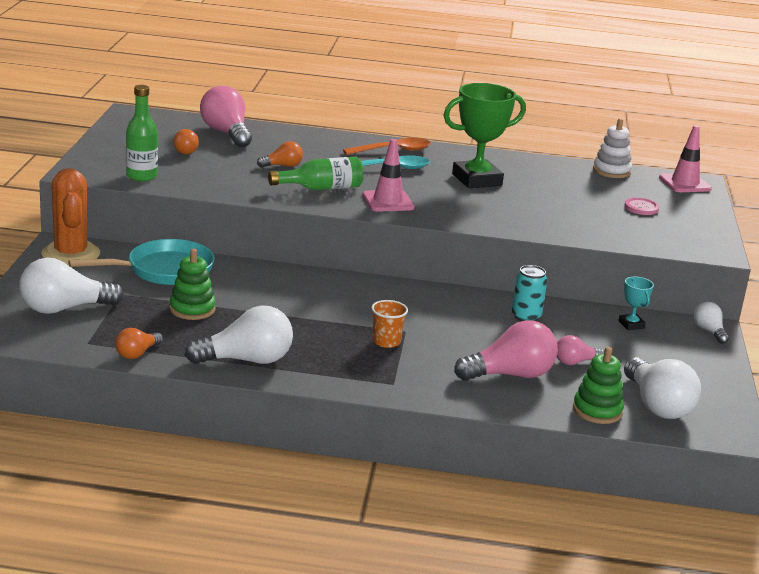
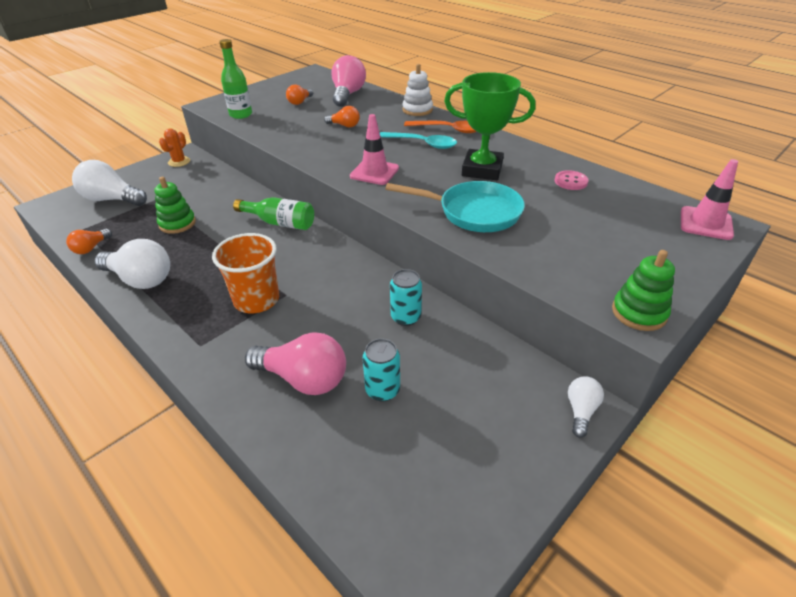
camera: 40 degrees right, 15 degrees up
orange cactus [42,168,100,266] -> orange cactus [159,128,190,167], size x0.54
turquoise pan [68,239,215,285] -> turquoise pan moved to [385,181,525,232]
orange light bulb [115,328,163,359] -> orange light bulb turned 45 degrees counterclockwise [66,229,112,254]
green bottle [268,157,364,190] -> green bottle moved to [233,197,314,230]
orange cup [371,300,408,348] -> orange cup [212,233,279,313], size x1.76
pink light bulb [557,335,604,365] -> turquoise can [363,339,400,402]
green stacking toy [573,347,624,424] -> green stacking toy moved to [612,250,675,331]
white stacking toy [593,118,632,178] -> white stacking toy moved to [402,64,433,116]
turquoise trophy [618,277,654,330] -> none
pink button [624,197,659,215] -> pink button moved to [555,170,589,190]
white light bulb [624,357,701,419] -> none

